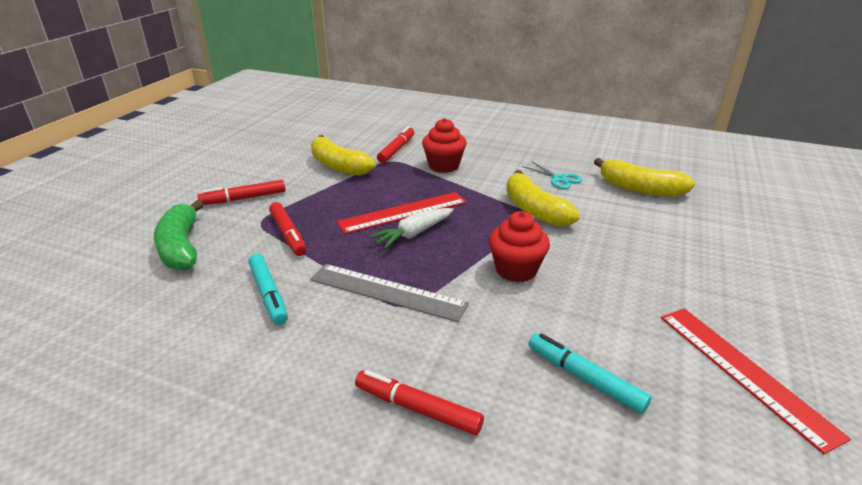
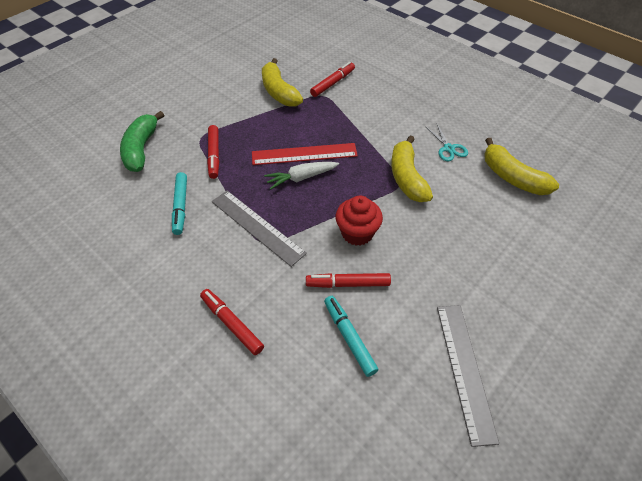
camera: 20 degrees right, 20 degrees up
red marker [197,180,285,205] -> red marker moved to [306,273,391,288]
red cupcake [422,118,467,173] -> none
red ruler [661,308,851,454] -> grey ruler [437,305,499,447]

